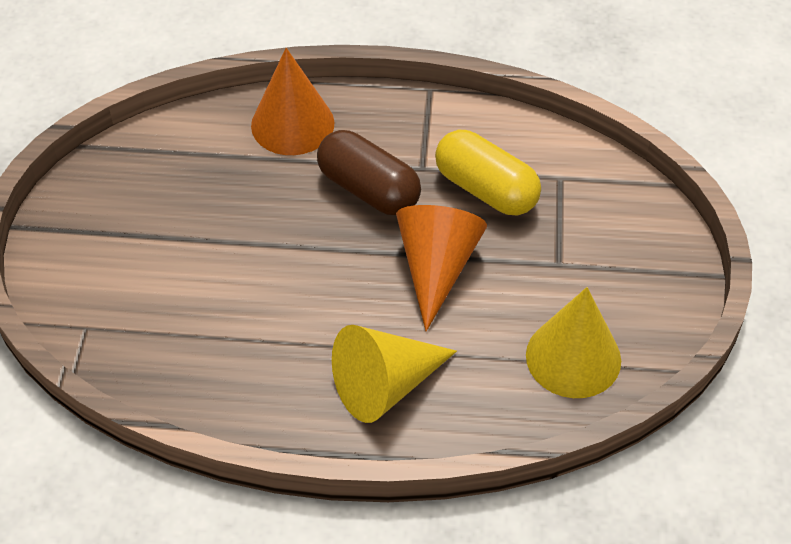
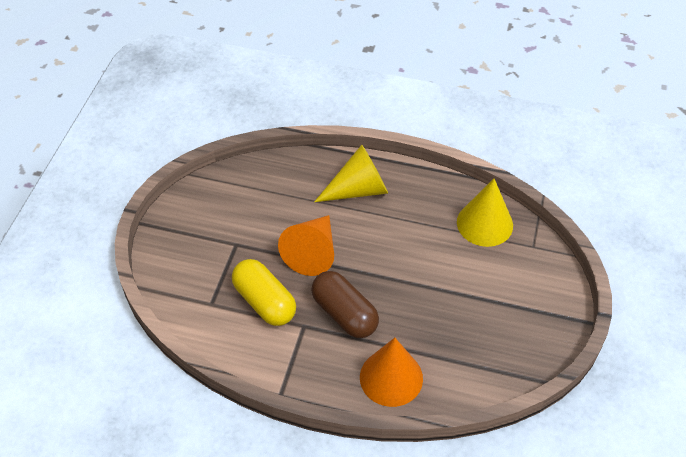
camera: 170 degrees left, 0 degrees up
yellow cone [526,287,621,398] -> yellow cone moved to [457,179,513,247]

